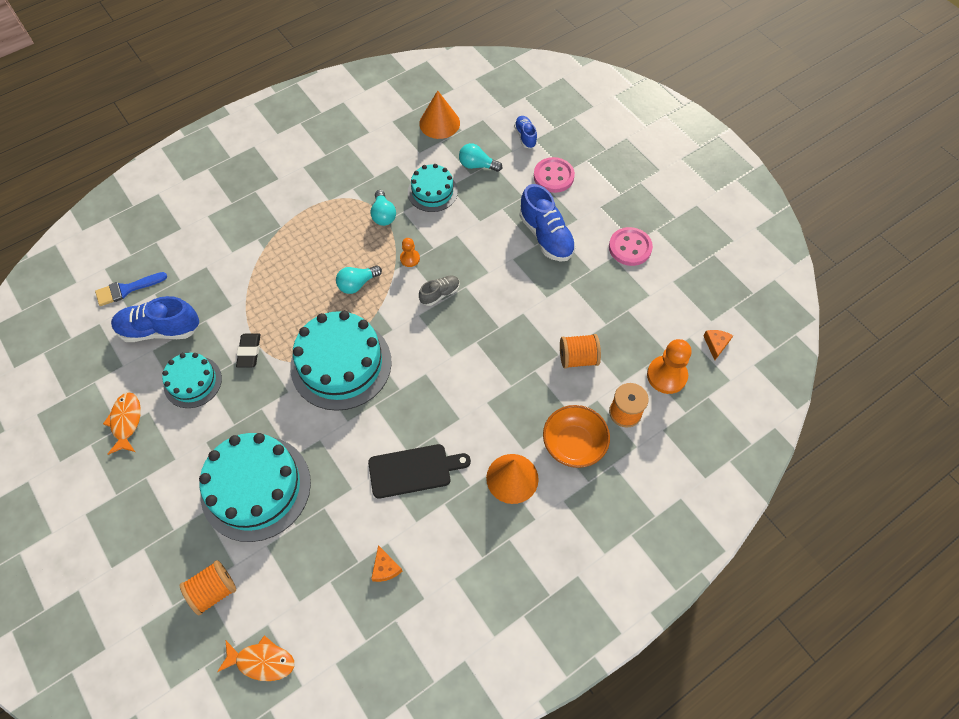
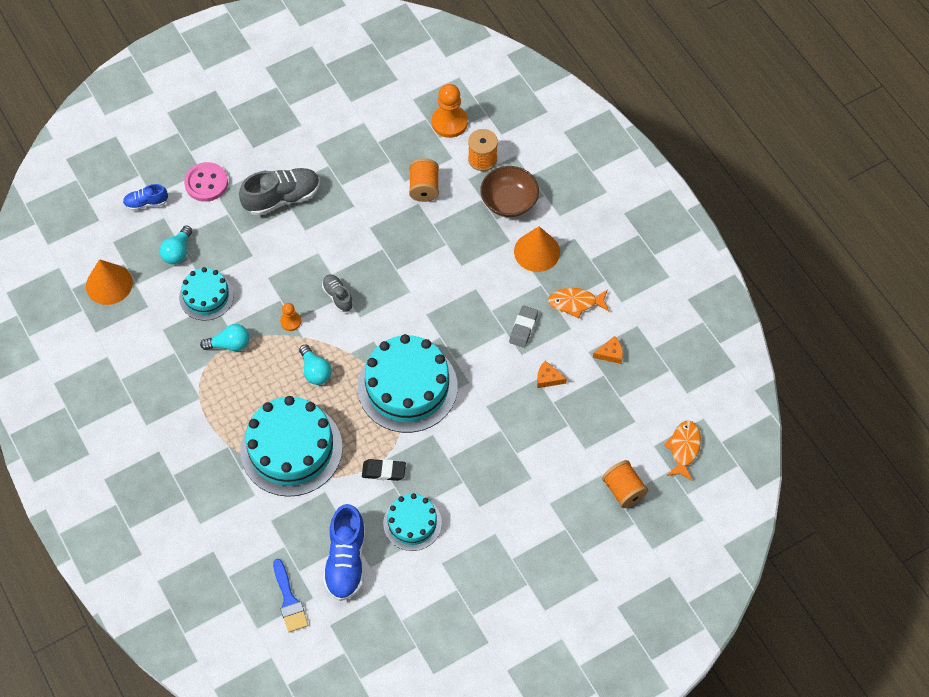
camera: 85 degrees left, 0 degrees up
orange fish [103,392,141,455] -> orange fish moved to [548,288,609,318]
turquoise cake [199,433,311,542] -> turquoise cake moved to [240,396,342,497]
black cutting board [368,444,471,499] -> grey eraser [509,306,538,348]
blue shoe [519,184,576,262] -> grey shoe [239,168,320,216]
orange bowl [543,405,610,468] -> brown bowl [480,166,539,217]
pink button [609,227,653,266] -> none
orange cheese [704,330,733,360] -> orange cheese moved to [537,360,567,388]

